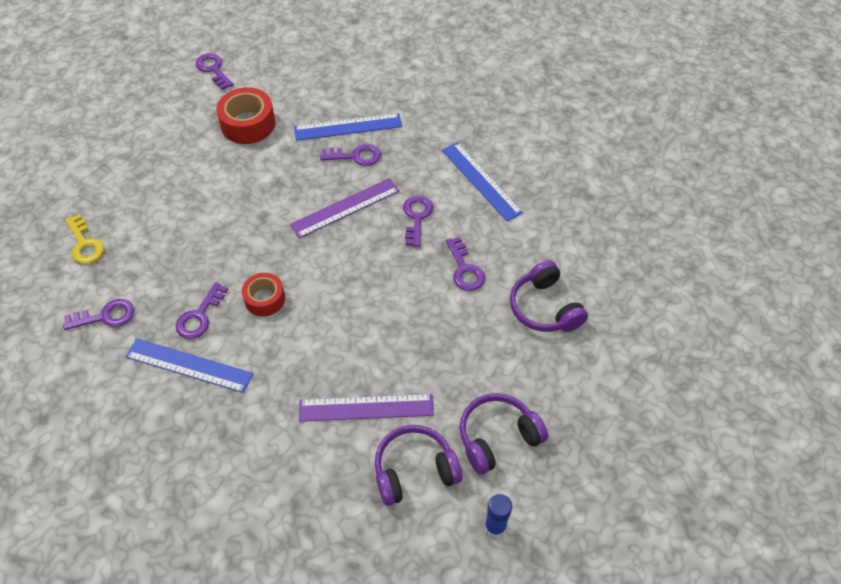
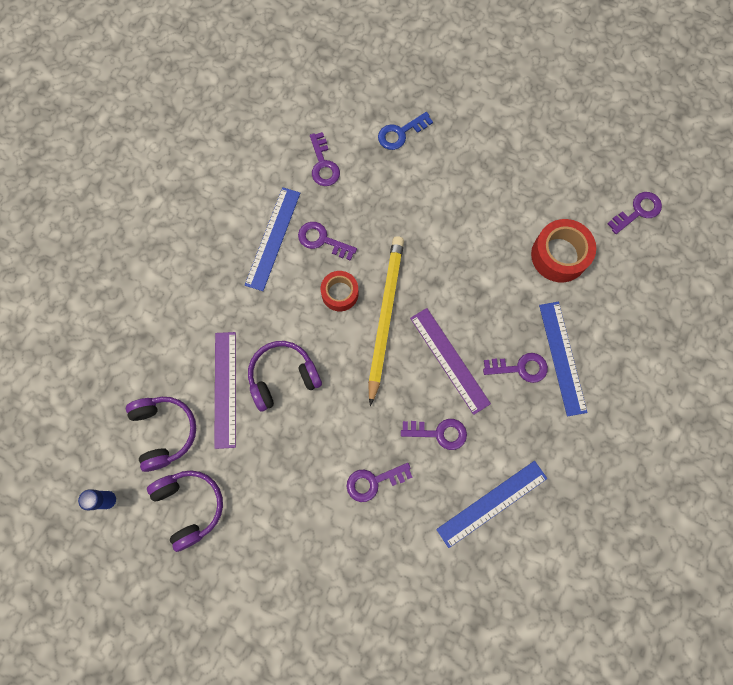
camera: 90 degrees right, 20 degrees up
yellow key [66,214,104,264] -> blue key [378,112,433,150]
purple key [320,144,381,166] -> purple key turned 90 degrees counterclockwise [483,353,548,383]
purple headphones [510,260,588,332] -> purple headphones moved to [248,341,322,412]
none -> yellow pencil [368,236,404,406]

